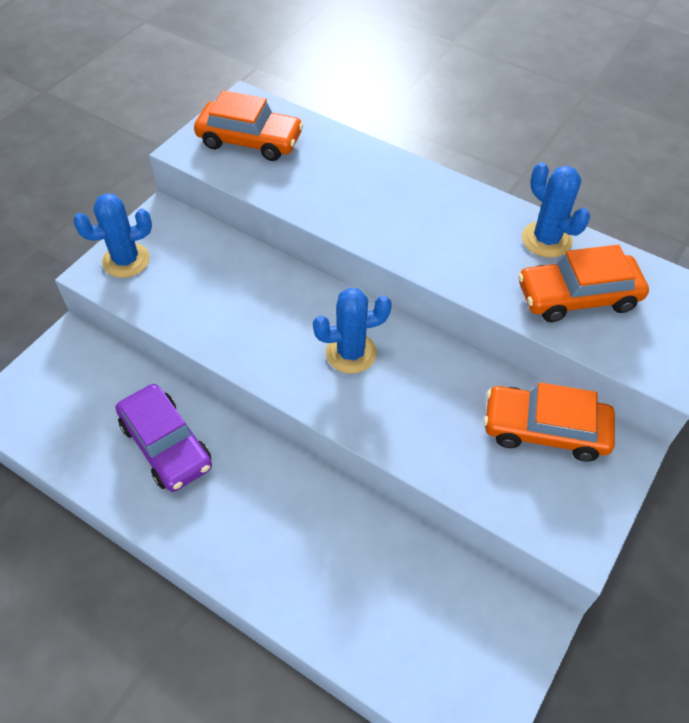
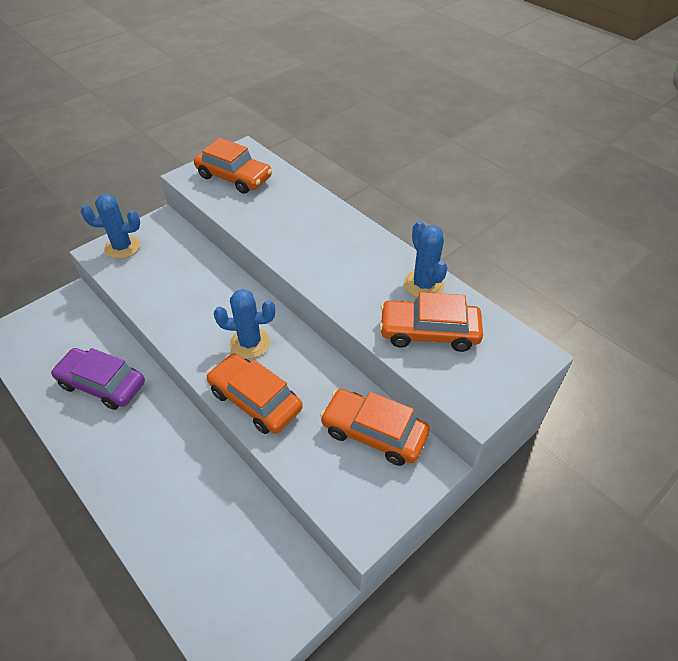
camera: 15 degrees right, 5 degrees down
purple car [116,384,212,492] -> purple car turned 135 degrees clockwise [51,348,145,410]
none -> orange car [207,353,303,434]

